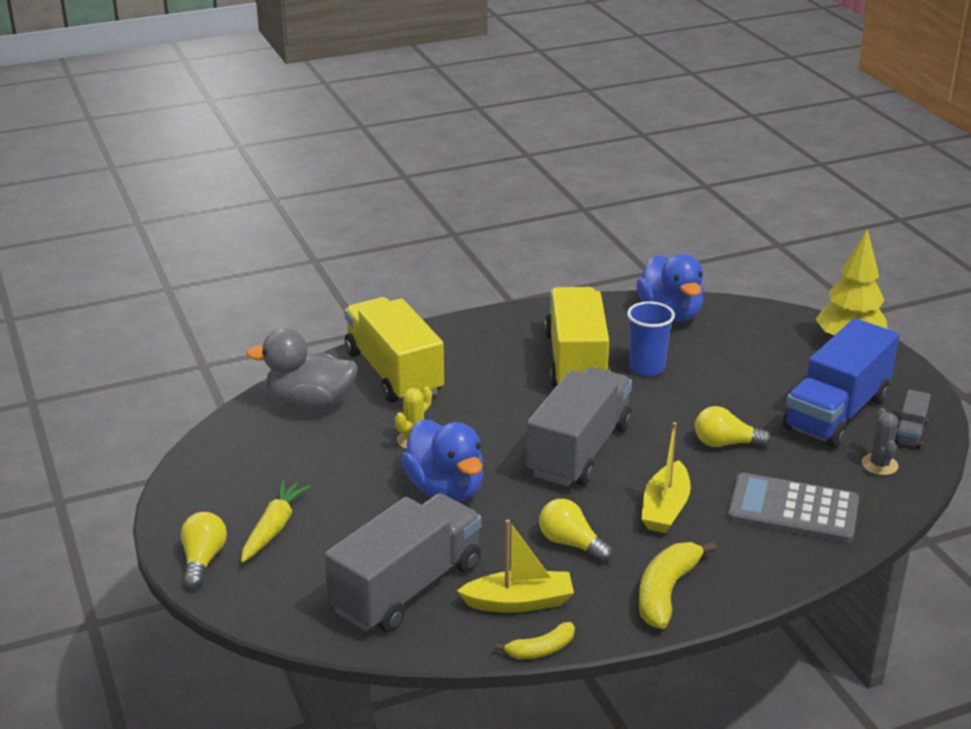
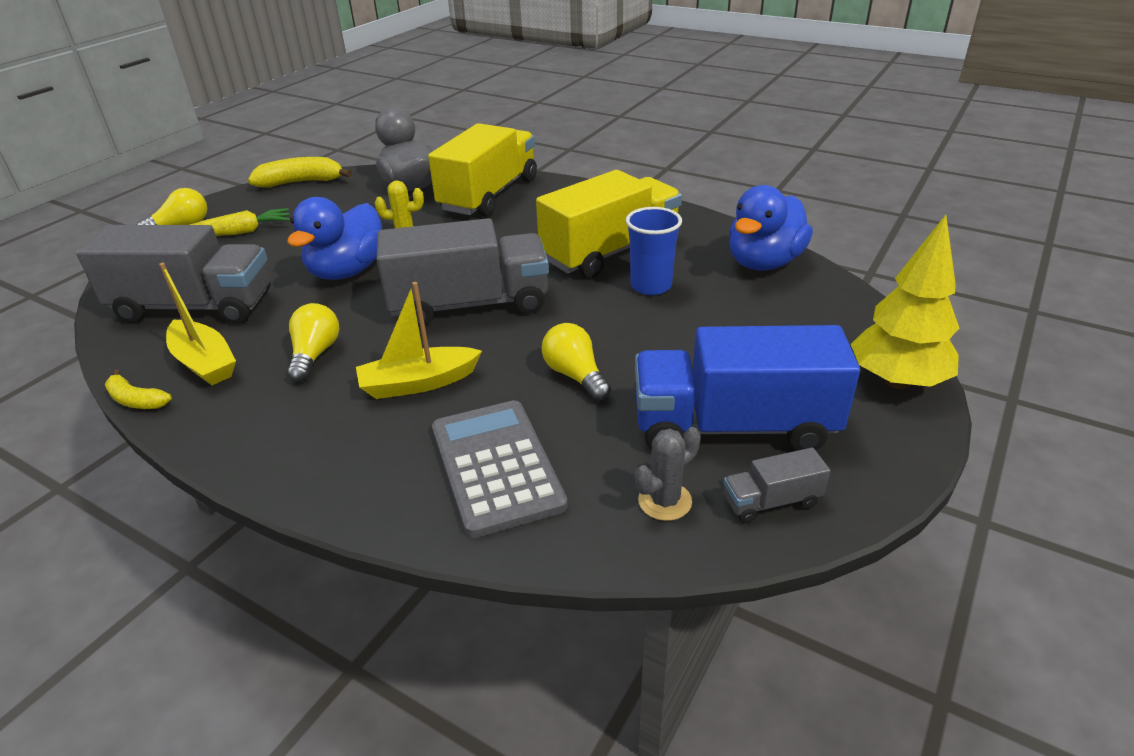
camera: 55 degrees right, 5 degrees up
yellow banana [639,541,716,629] -> yellow banana moved to [248,157,352,187]

